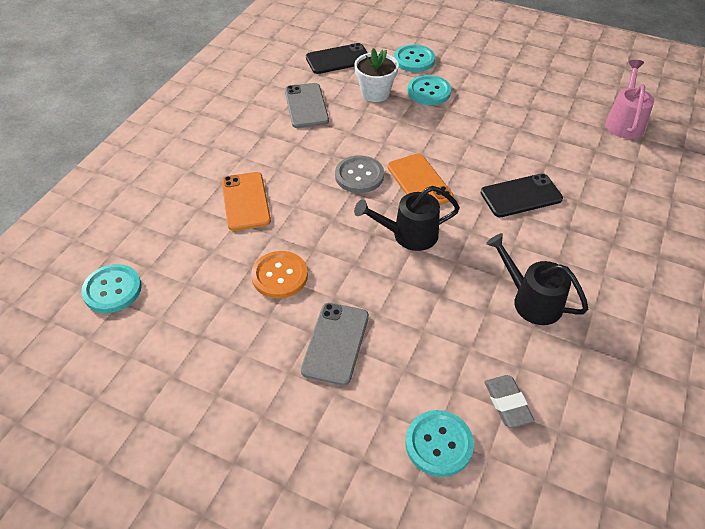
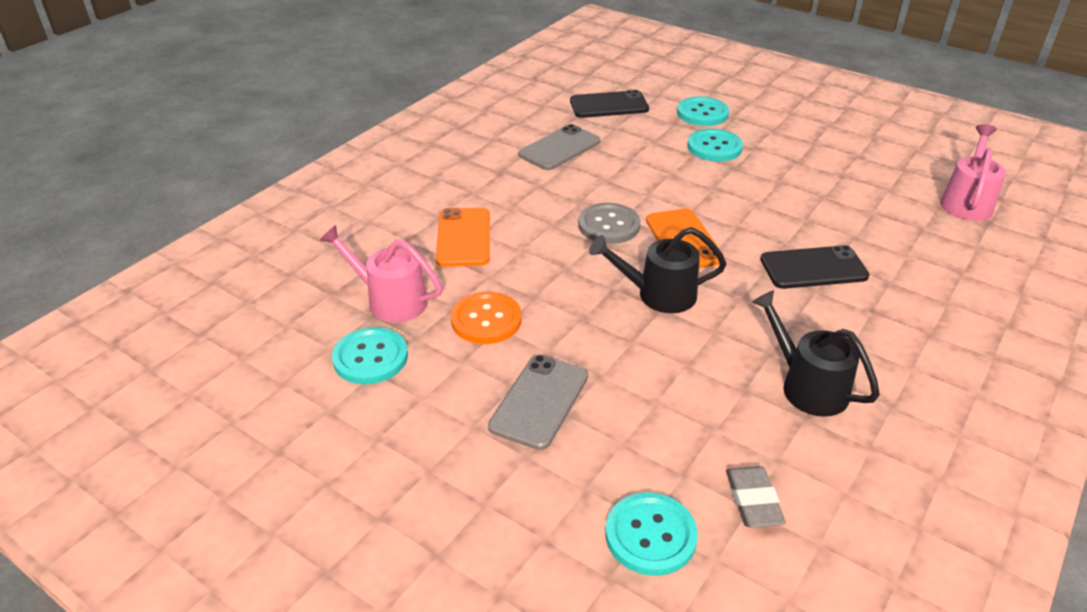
camera: 10 degrees right, 10 degrees down
turquoise button [81,264,142,313] -> turquoise button moved to [332,327,408,384]
grey phone [285,83,329,128] -> grey phone turned 45 degrees clockwise [519,124,600,170]
white flower pot [354,48,399,102] -> none
none -> pink watering can [319,225,442,323]

